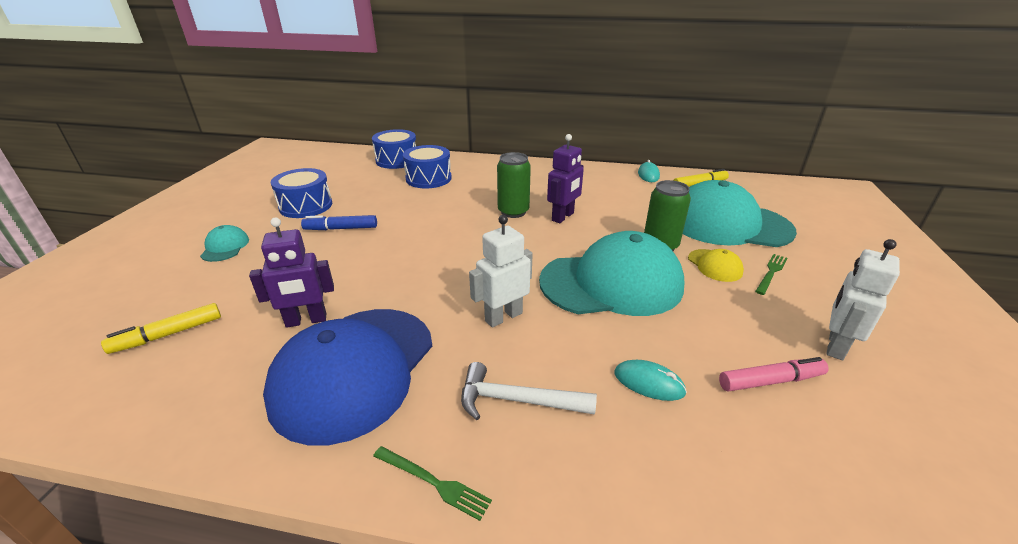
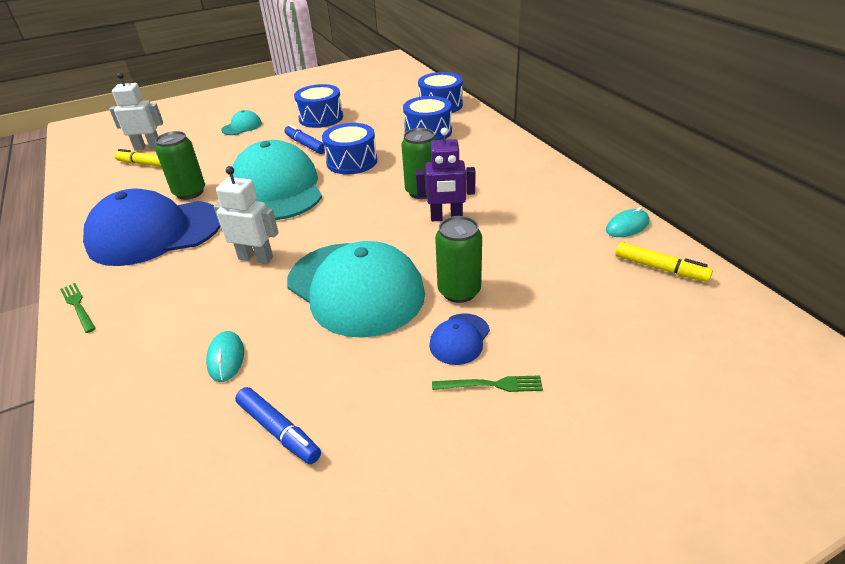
camera: 55 degrees right, 5 degrees up
purple robot [249,217,334,328] -> green can [155,131,205,200]
green fork [373,446,492,521] -> green fork turned 150 degrees clockwise [60,283,96,333]
white hammer [461,362,597,420] -> none
turquoise cap [683,180,797,247] -> turquoise cap moved to [229,140,322,220]
yellow cap [688,249,744,282] -> blue cap [429,313,490,365]
pink marker [719,357,829,392] -> blue marker [235,387,321,464]
white robot [826,239,900,360] -> white robot moved to [109,73,163,151]
none -> blue drum [322,123,377,175]

